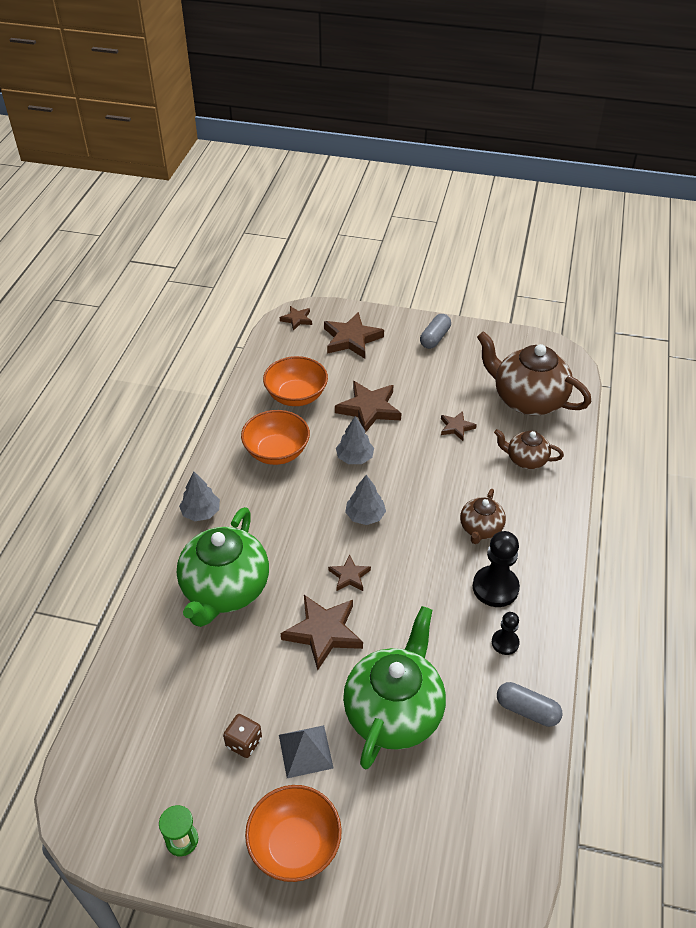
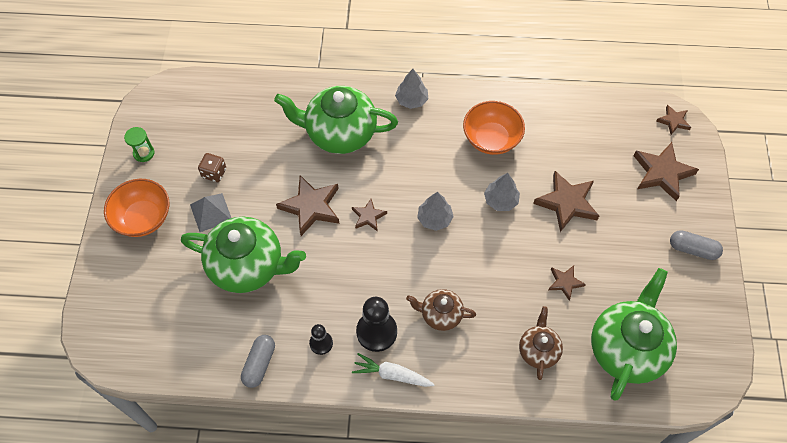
camera: 80 degrees right, 15 degrees up
orange bowl [263,356,328,406] -> none
brown teapot [477,331,591,416] -> green teapot [591,268,677,401]
none -> white carrot [352,353,435,387]

